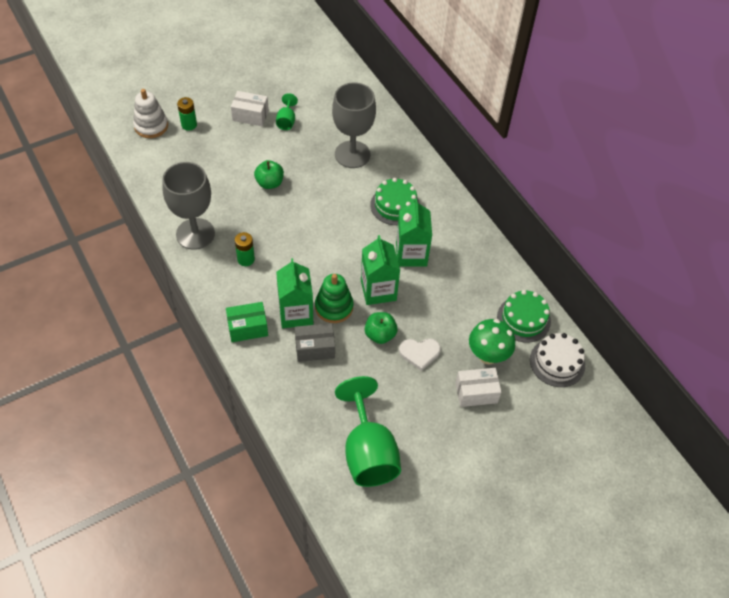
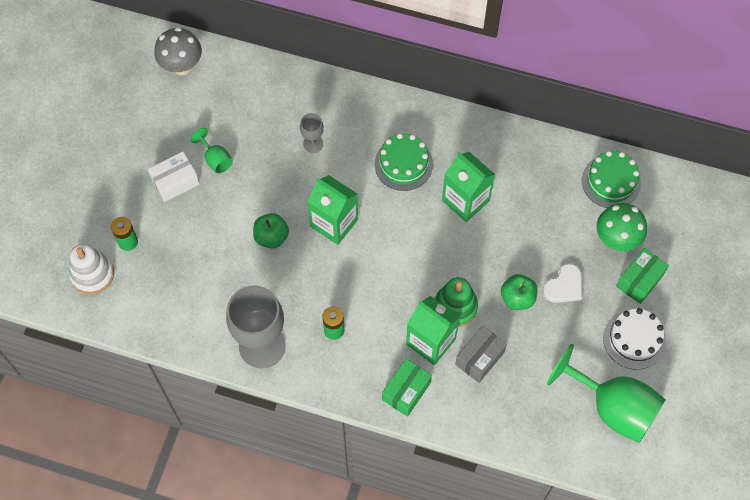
camera: 40 degrees left, 10 degrees up
grey goblet [332,82,376,168] -> grey goblet [300,113,324,153], size x0.46
green carton [361,235,400,305] -> green carton moved to [307,175,358,245]
white box [455,368,501,407] -> green box [616,248,669,304]
white cake [530,333,585,387] -> white cake moved to [603,308,666,370]
none -> grey mushroom [154,27,202,75]

